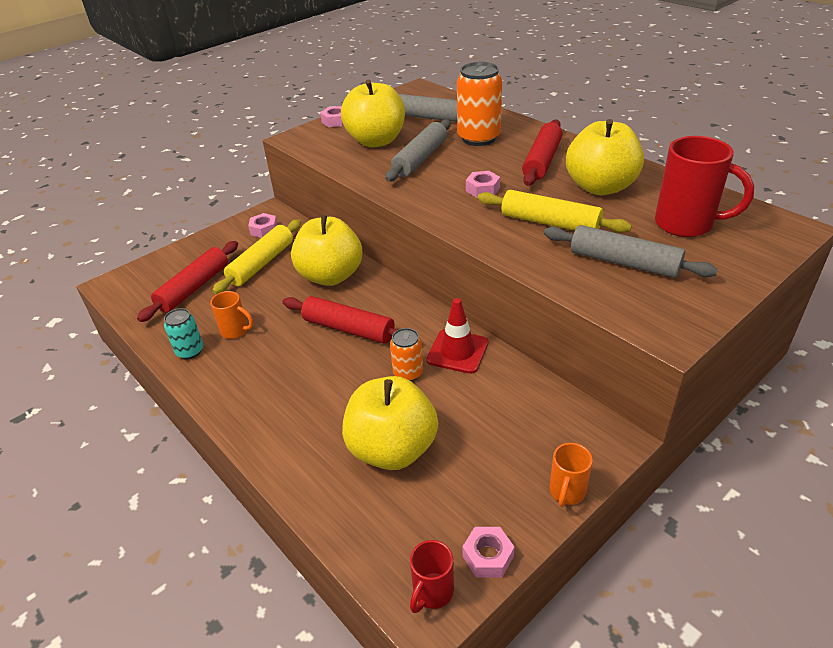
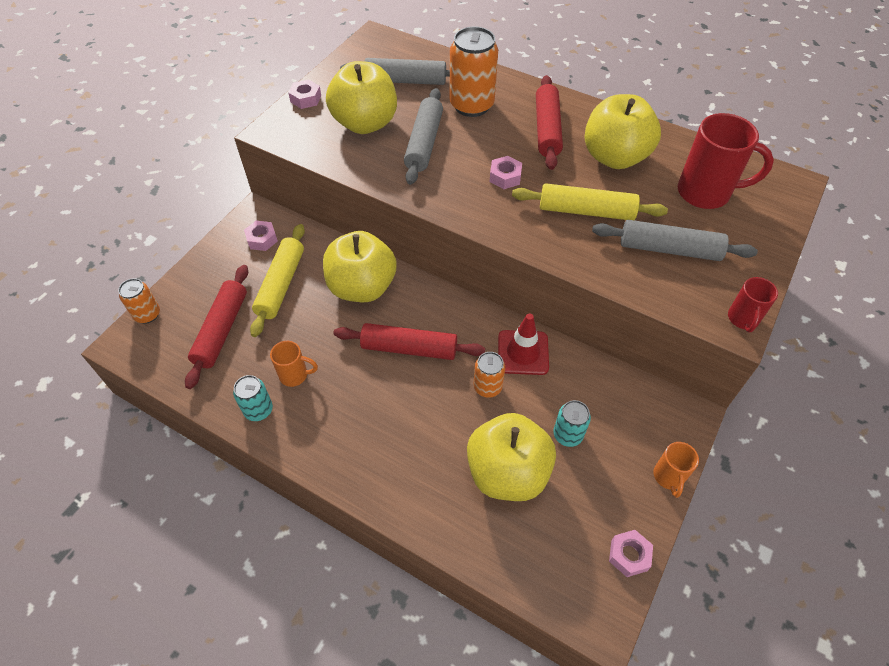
camera: 20 degrees left, 15 degrees up
red mug [410,540,454,613] -> red mug moved to [728,277,778,332]
none -> orange can [118,278,160,324]
none -> turquoise can [553,400,591,447]

